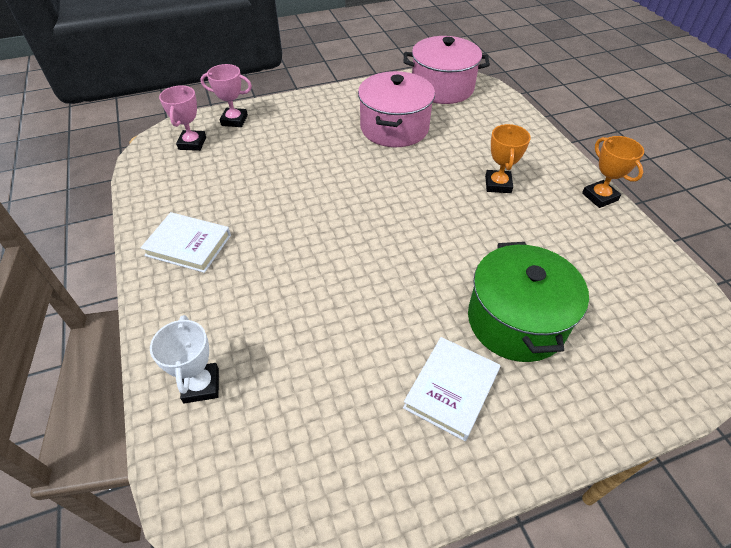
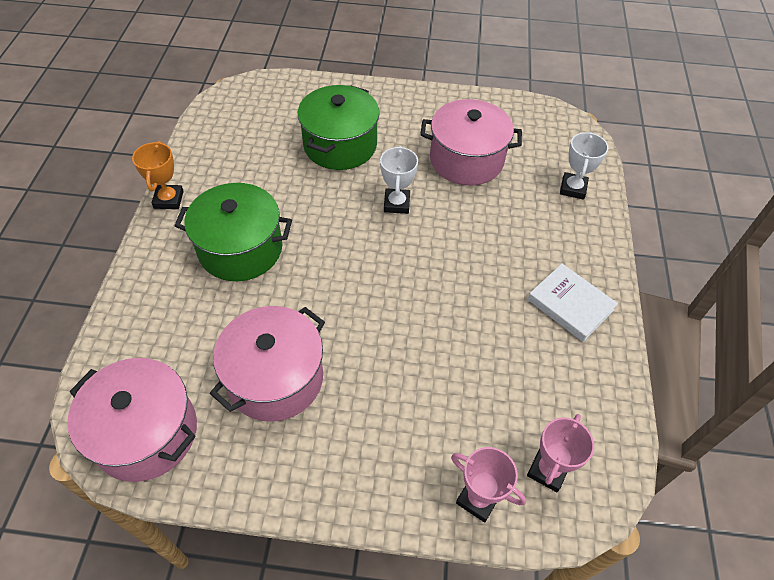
camera: 155 degrees left, 5 degrees up
white book [403,337,500,441] -> none
orange trophy [485,124,531,193] -> green pot [175,183,292,281]
none -> white trophy [380,146,418,214]
none -> pink pot [420,99,522,185]

